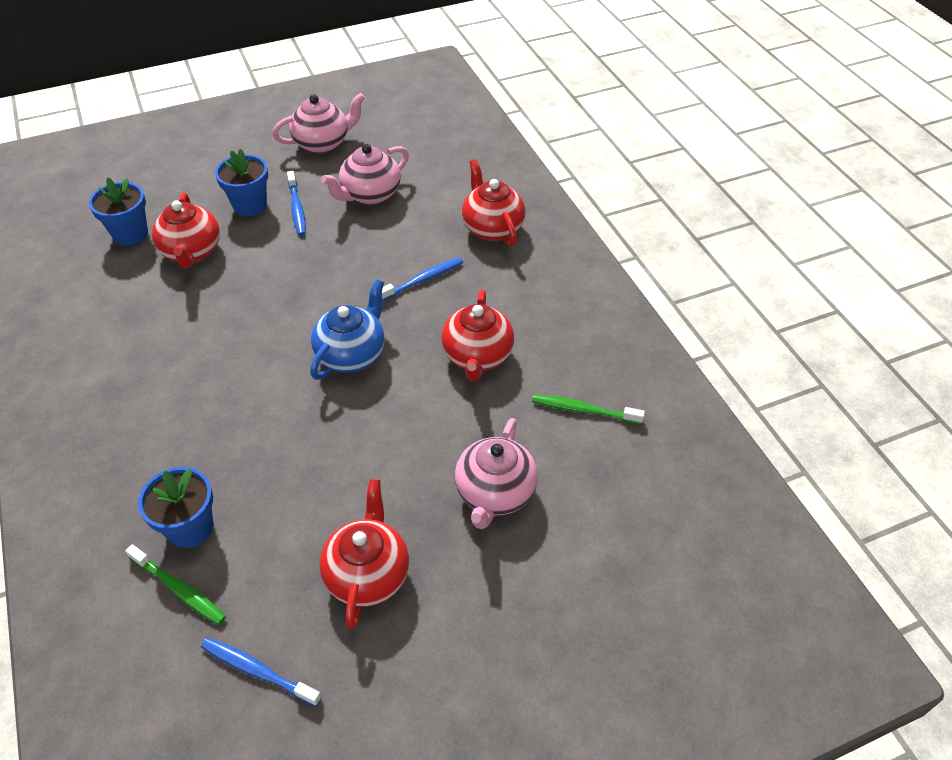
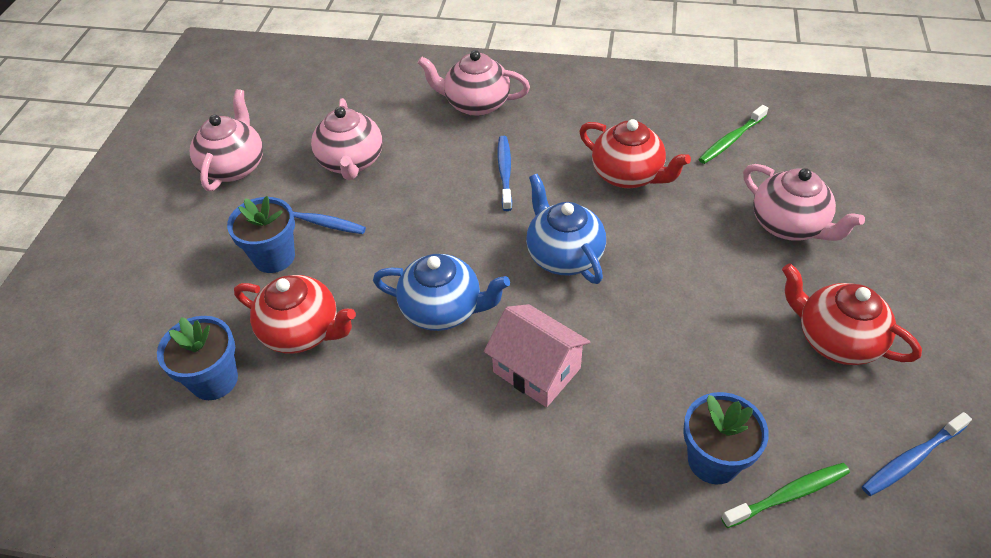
camera: 55 degrees left, 0 degrees up
red teapot [462,159,526,246] -> pink teapot [418,50,530,116]
none -> blue teapot [373,254,510,331]
none -> pink house [484,304,590,407]

